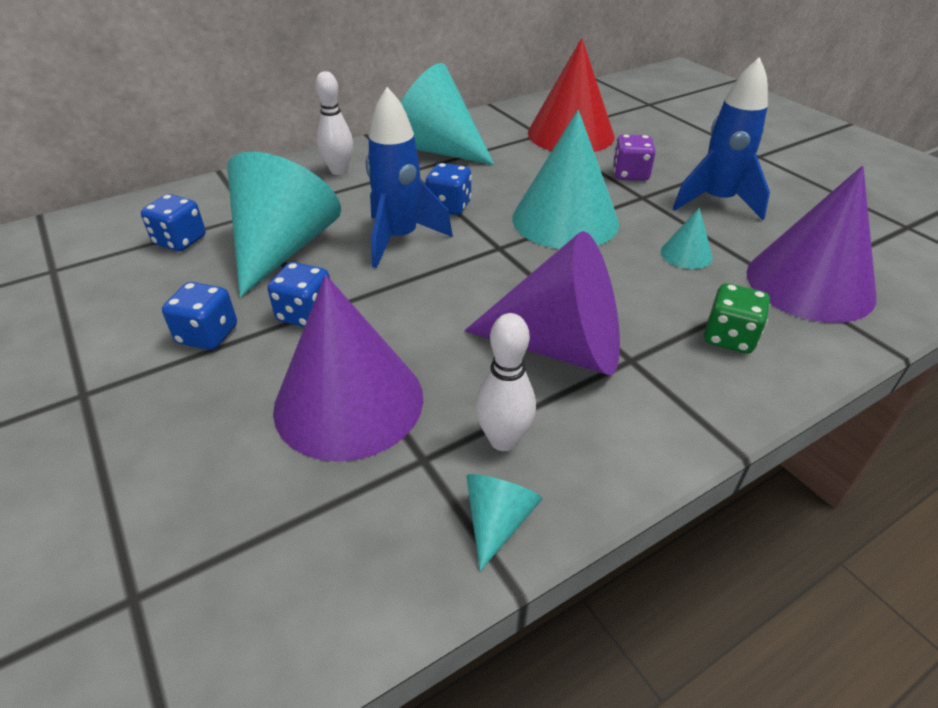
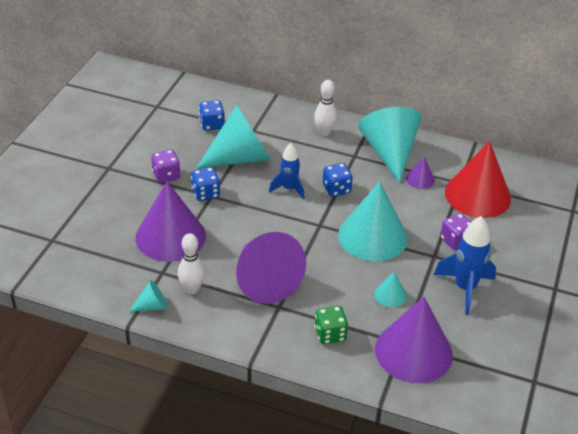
camera: 50 degrees right, 0 degrees up
blue dice [162,282,237,350] -> purple dice [151,150,180,183]
blue rocket [366,87,453,268] -> blue rocket [269,143,305,200], size x0.66
none -> purple cone [406,157,435,189]

